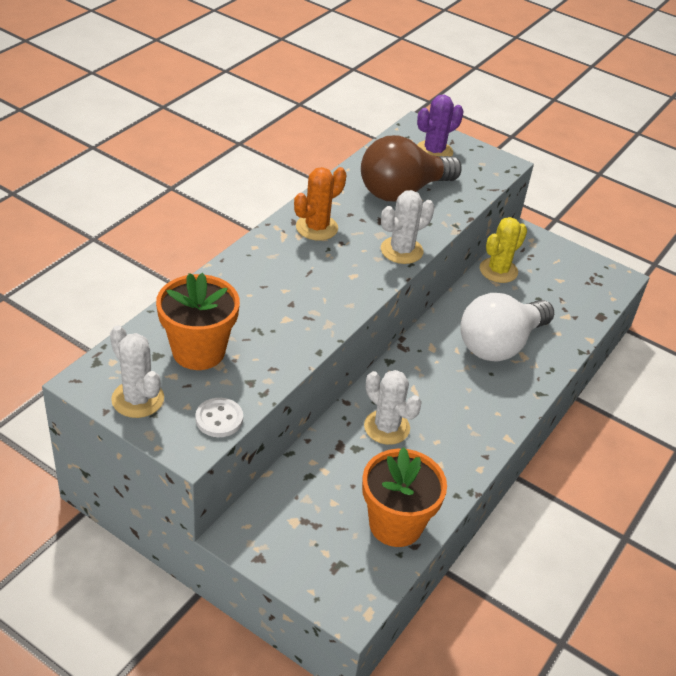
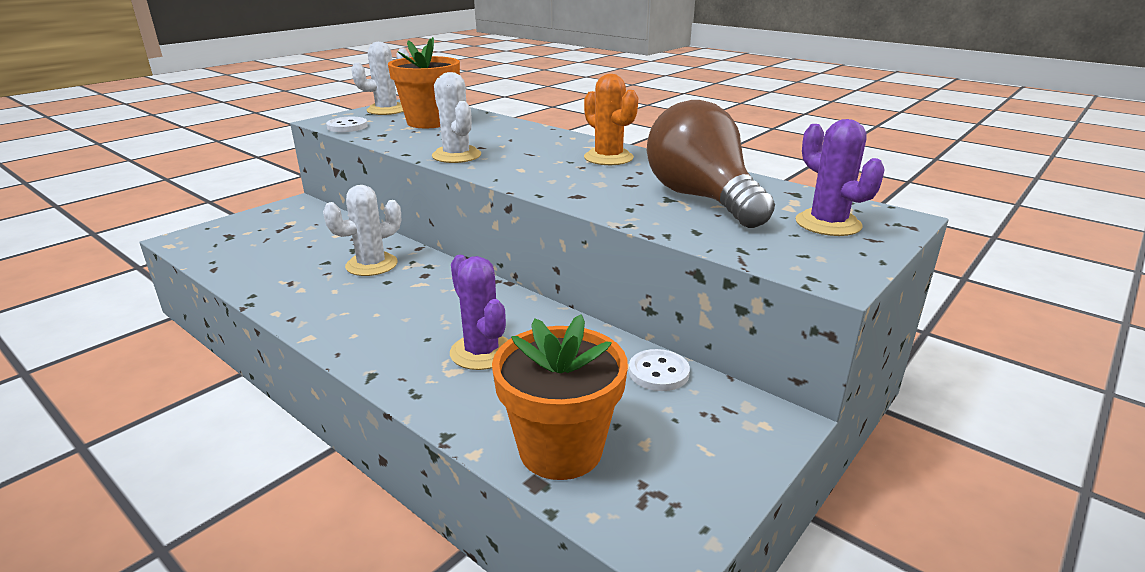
camera: 100 degrees right, 15 degrees down
orange flower pot [362,447,447,547] -> orange flower pot moved to [492,314,628,480]
white cactus [381,190,434,264] -> white cactus moved to [432,72,481,163]
white light bulb [460,293,554,362] -> purple cactus [450,255,508,370]
yellow cactus [480,217,527,283] -> white button [629,349,690,391]

